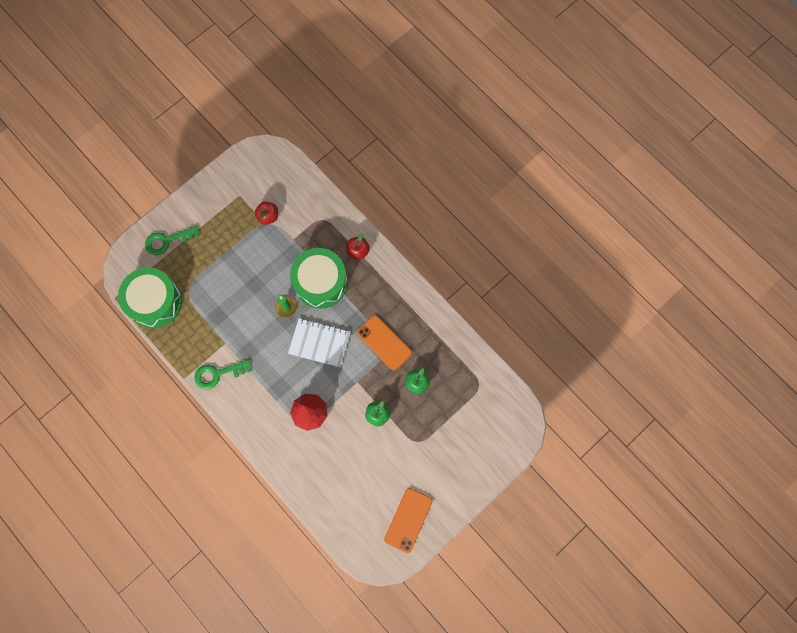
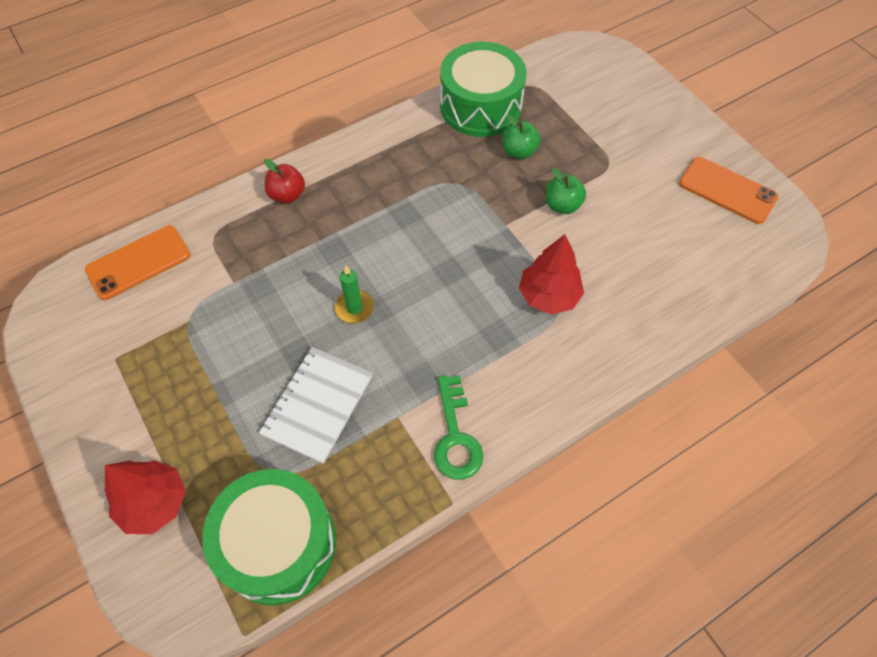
camera: 80 degrees left, 15 degrees down
green key [145,225,200,255] -> red tree [105,460,186,534]
red apple [255,202,278,225] -> none
white notebook [288,318,351,367] -> white notebook moved to [259,347,373,464]
green drum [290,248,348,309] -> green drum moved to [440,42,526,137]
orange phone [357,315,412,370] -> orange phone moved to [85,225,191,300]

